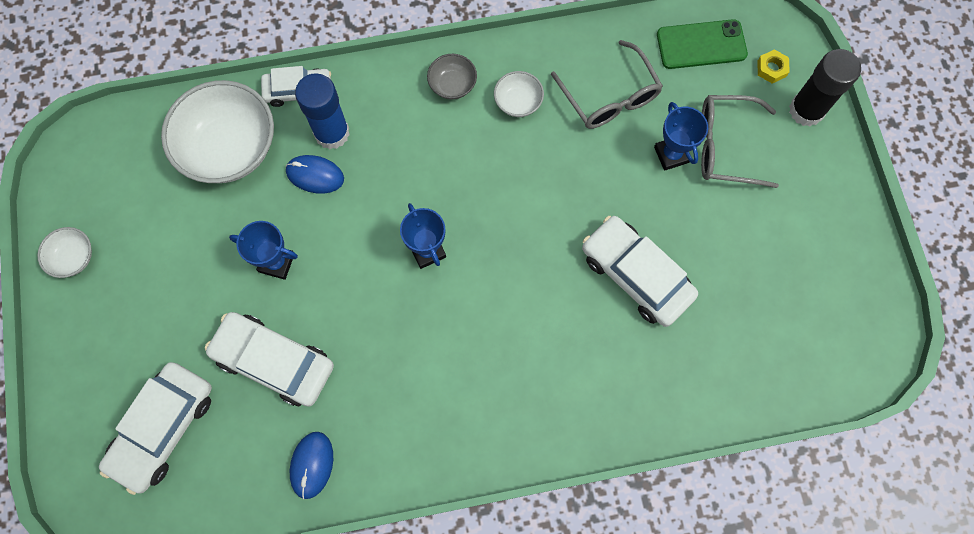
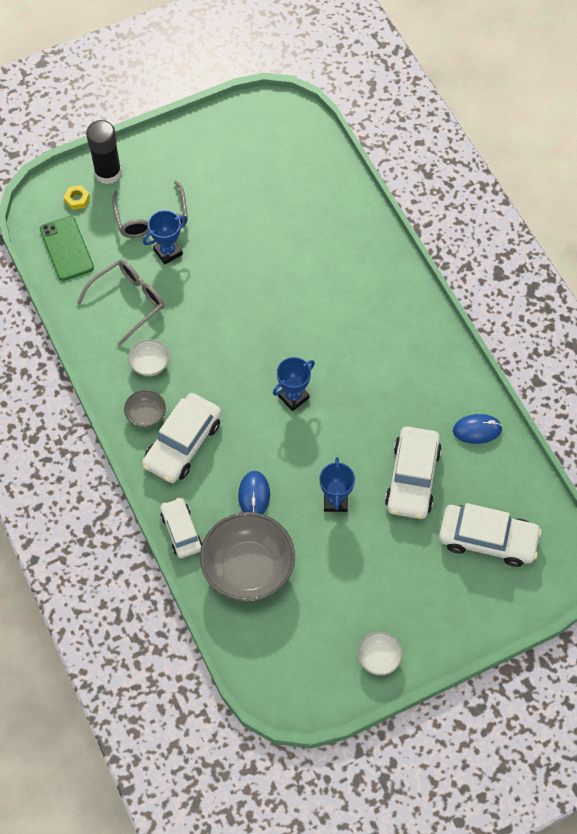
camera: 105 degrees left, 10 degrees down
white bowl [161,80,274,183] -> grey bowl [200,512,295,602]
blue glue stick [295,73,350,149] -> none
white car [582,216,698,327] -> white car moved to [142,393,221,483]

